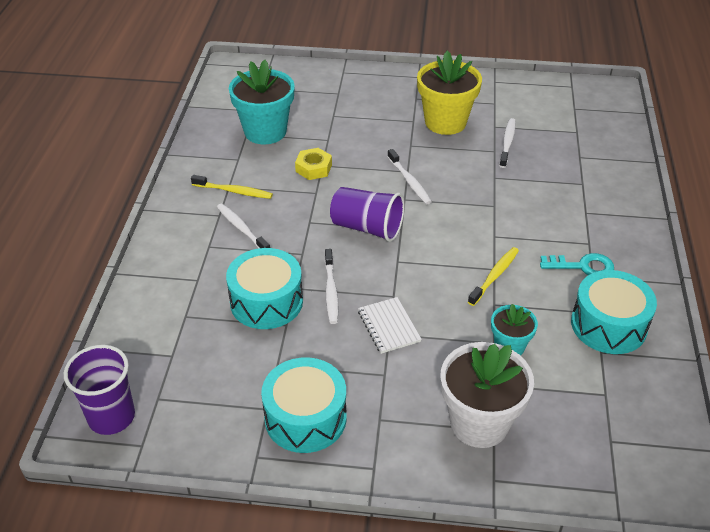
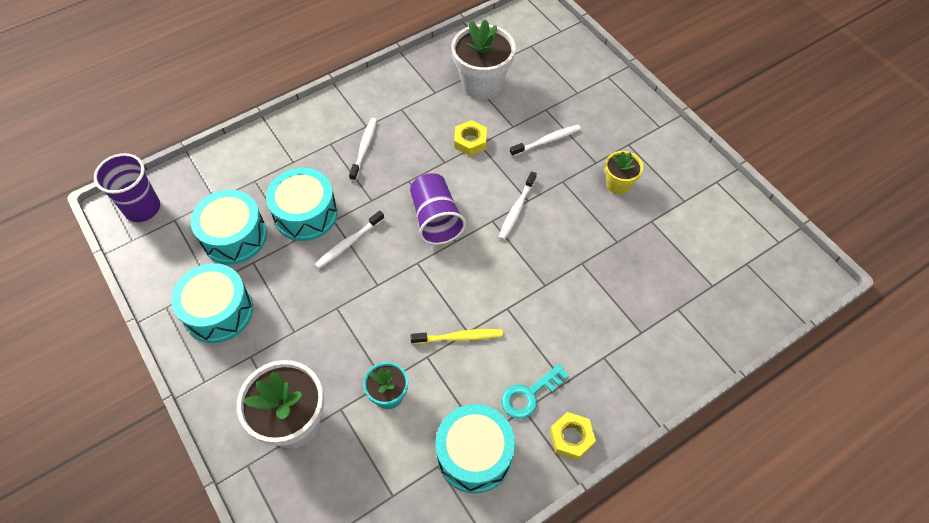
camera: 50 degrees right, 15 degrees up
yellow toothbrush [191,175,273,199] -> none
turquoise flower pot [229,60,295,144] -> white flower pot [452,19,516,100]
white notebook [358,297,422,354] -> none
yellow flower pot [417,51,482,135] -> yellow flower pot [605,151,643,194], size x0.55
white toothbrush [499,118,516,168] -> white toothbrush moved to [510,125,581,157]
turquoise key [540,253,614,275] -> turquoise key turned 90 degrees clockwise [501,364,569,419]
none -> turquoise drum [190,190,267,265]
none -> yellow nut [550,412,596,460]

